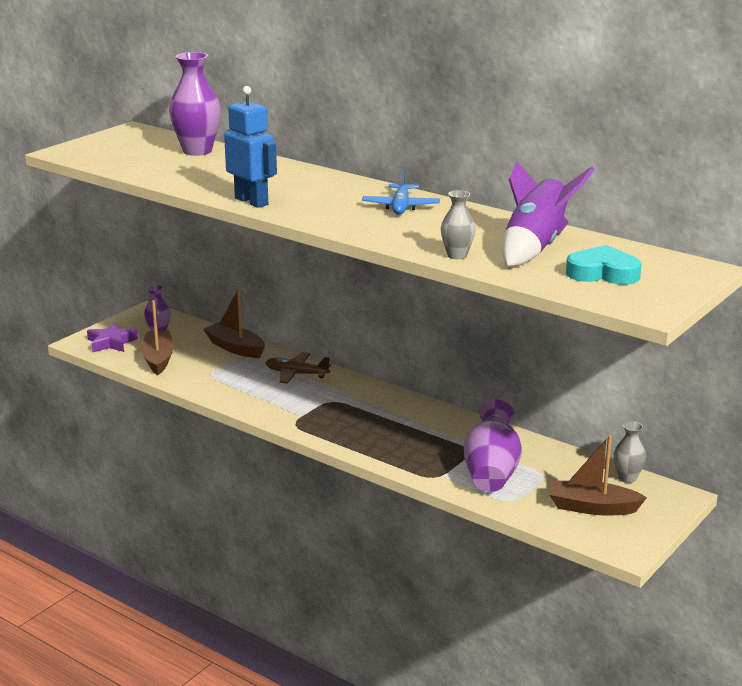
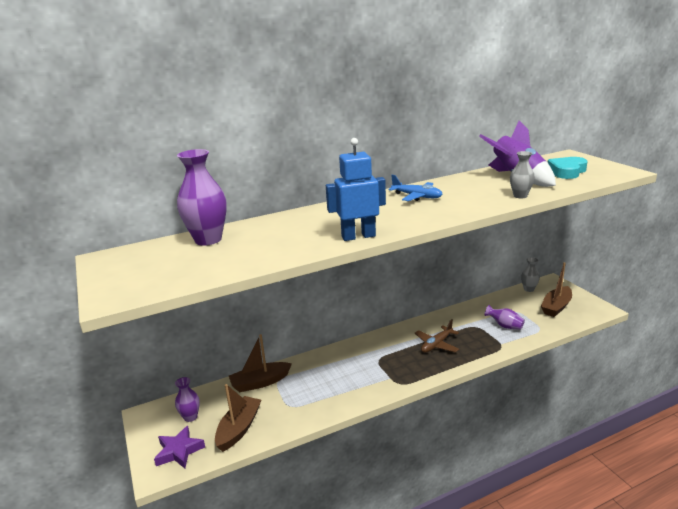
camera: 60 degrees left, 0 degrees up
brown boat [140,300,174,375] -> brown boat turned 90 degrees clockwise [215,384,261,452]
brown plane [265,352,331,384] -> brown plane moved to [415,319,459,353]
purple vase [464,399,522,492] -> purple vase [484,305,525,330], size x0.55

